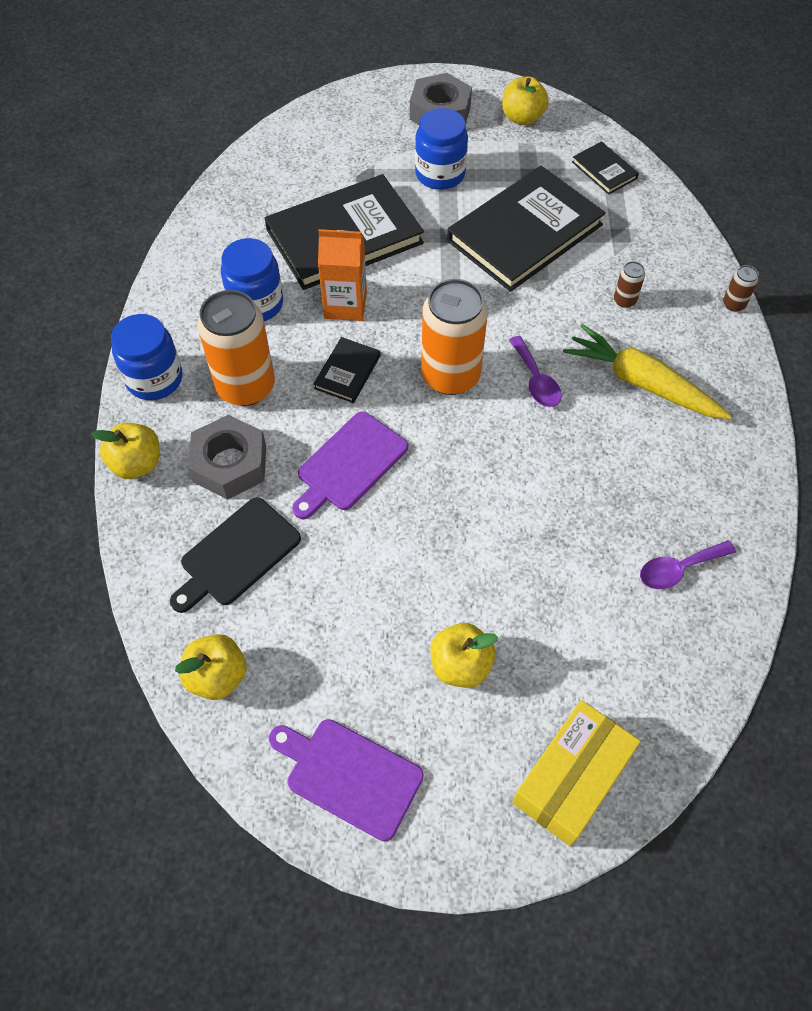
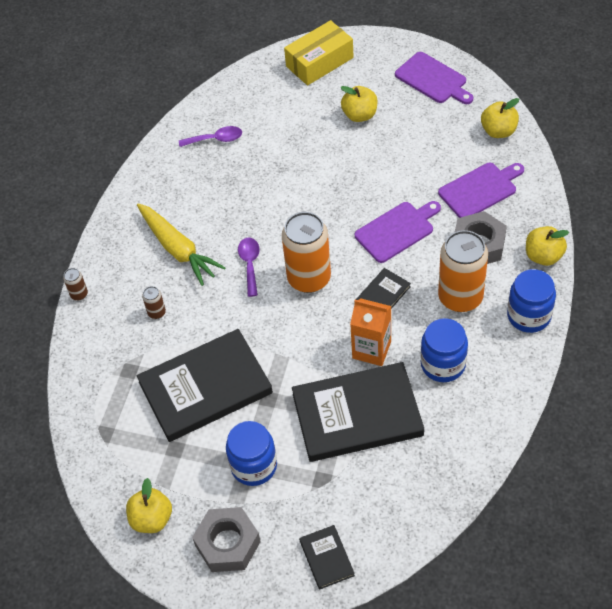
camera: 160 degrees left, 5 degrees down
black cutting board [170,497,301,613] -> purple cutting board [438,163,524,218]
black book [572,141,639,195] -> black book moved to [299,525,355,590]

